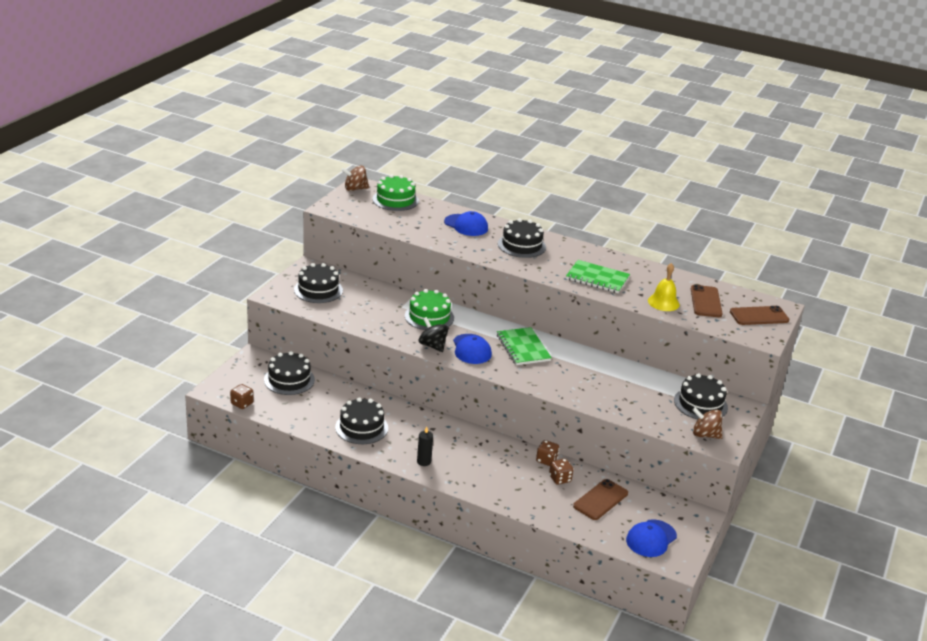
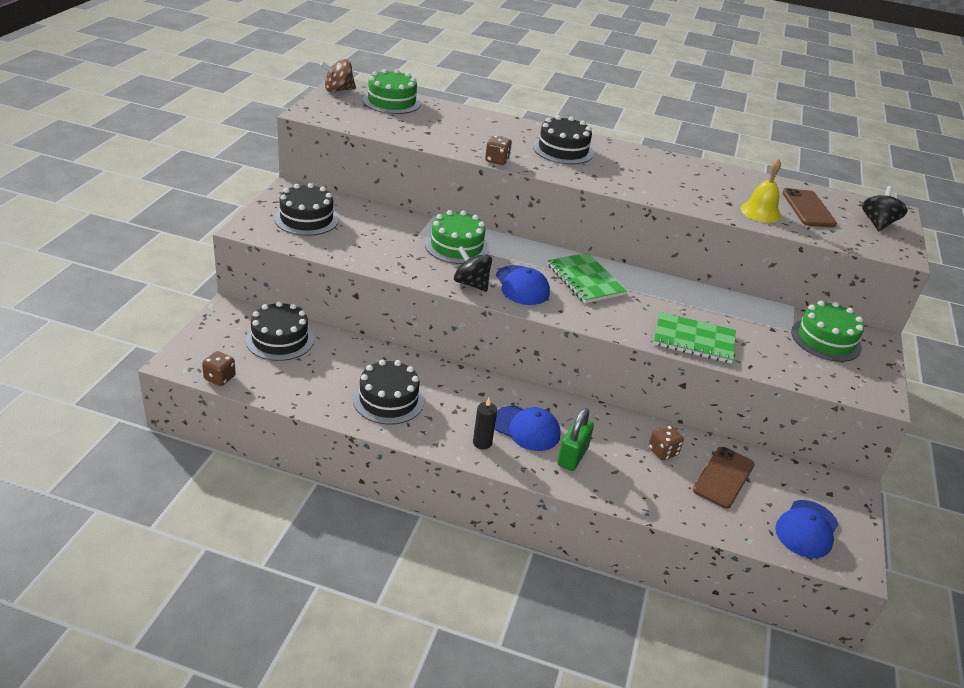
camera: 10 degrees left, 5 degrees up
blue cap [444,211,488,236] -> blue cap moved to [494,406,560,451]
brown dice [536,440,559,466] -> brown dice moved to [485,136,512,165]
green notebook [566,260,630,293] -> green notebook moved to [653,312,736,364]
black cake [674,373,728,419] -> green cake [791,301,864,362]
brown spinning top [692,407,723,439] -> none
brown phone [730,306,789,325] -> black spinning top [862,186,907,231]
none -> green padlock [557,408,594,471]

